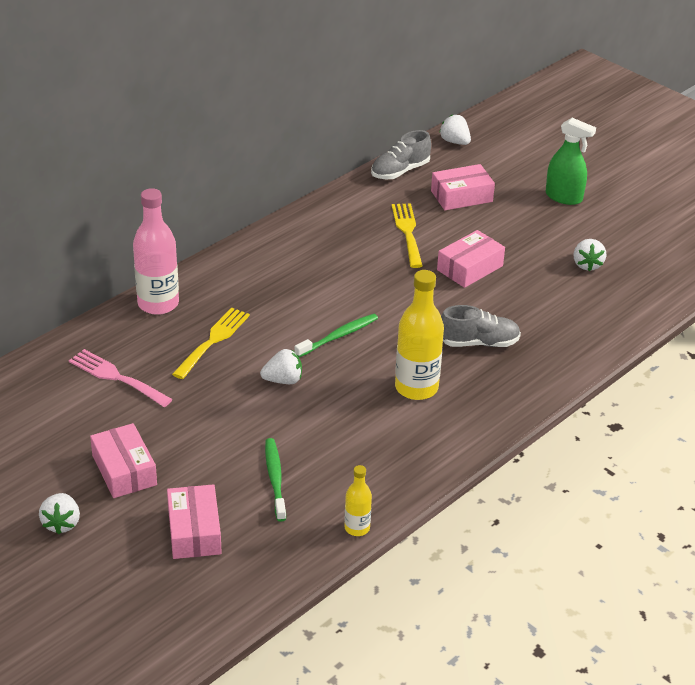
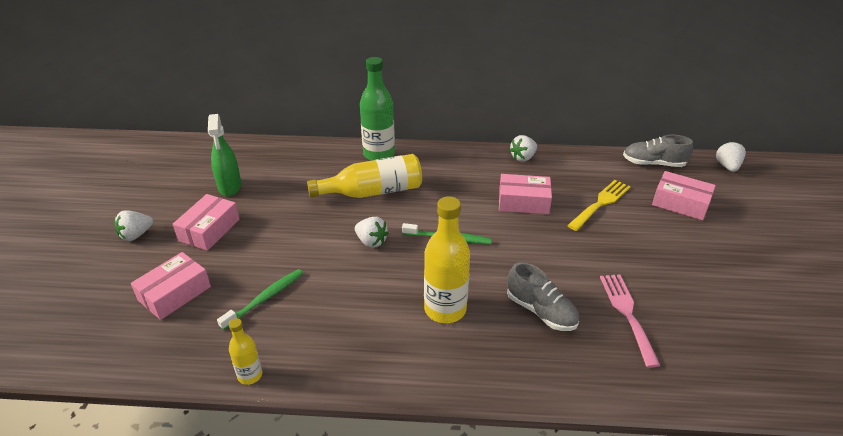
camera: 50 degrees right, 0 degrees up
pink fork [69,349,173,407] -> pink fork moved to [600,274,660,368]
pink bottle [133,188,179,315] -> green bottle [360,57,395,161]
yellow fork [172,307,250,379] -> yellow bottle [307,154,422,198]
pink box [437,230,505,288] -> pink box moved to [499,174,552,214]
green spray bottle [546,118,596,205] -> green spray bottle moved to [208,114,241,196]
white strawberry [573,239,606,271] -> white strawberry moved to [509,135,537,162]

